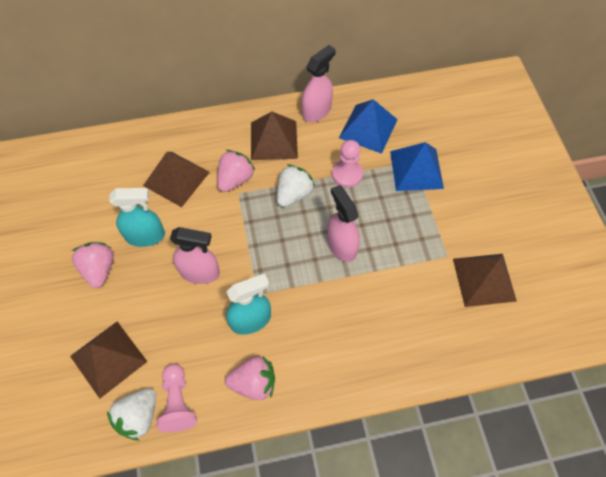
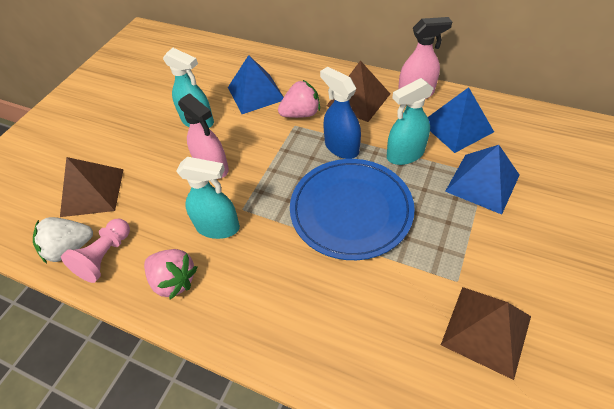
camera: 40 degrees right, 10 degrees down
pink strawberry [72,242,114,288] -> none
brown pyramid [143,152,210,207] -> blue pyramid [228,55,284,114]
white strawberry [277,164,315,207] -> blue spray bottle [320,67,361,159]
pink spray bottle [327,185,360,262] -> blue plate [290,159,415,260]
pink pawn [332,140,363,188] -> turquoise spray bottle [387,78,434,165]

